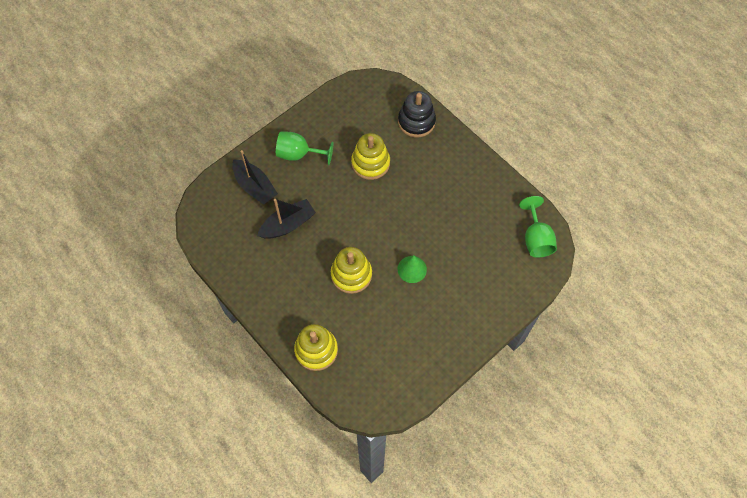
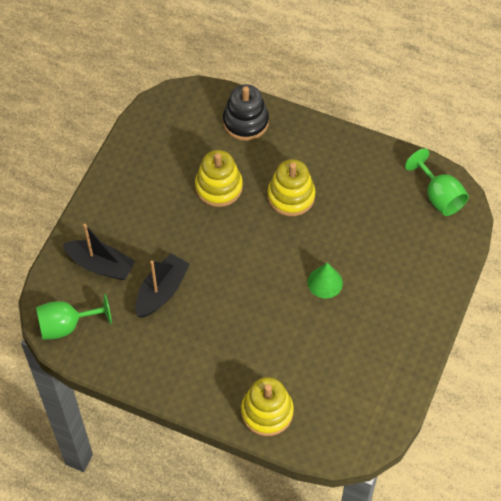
camera: 25 degrees left, 5 degrees down
green goblet [276,131,334,165] -> green goblet moved to [36,294,112,340]
yellow stacking toy [331,247,372,294] -> yellow stacking toy moved to [267,159,316,216]

